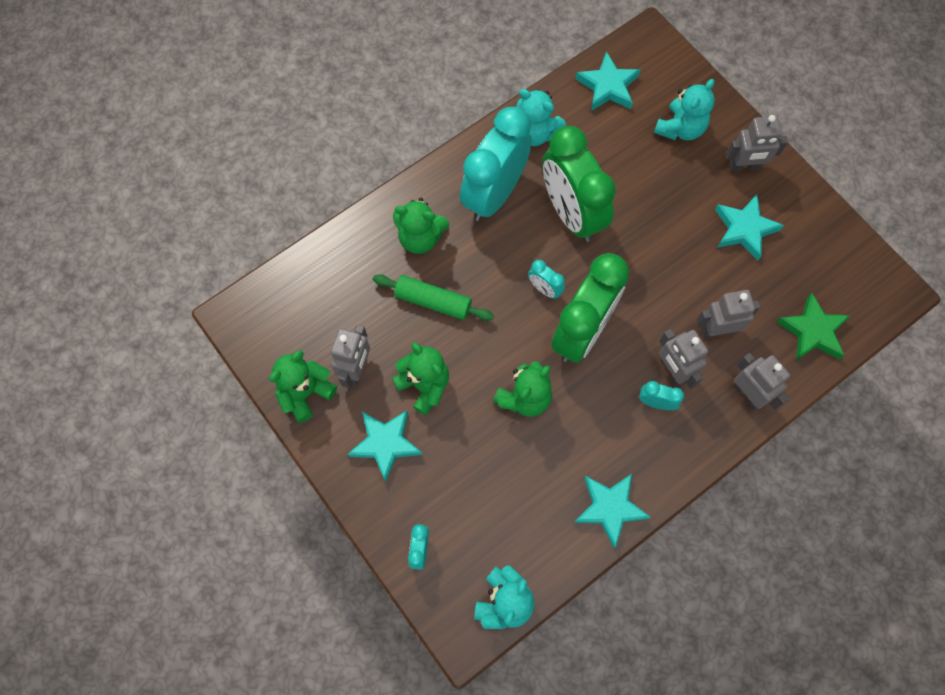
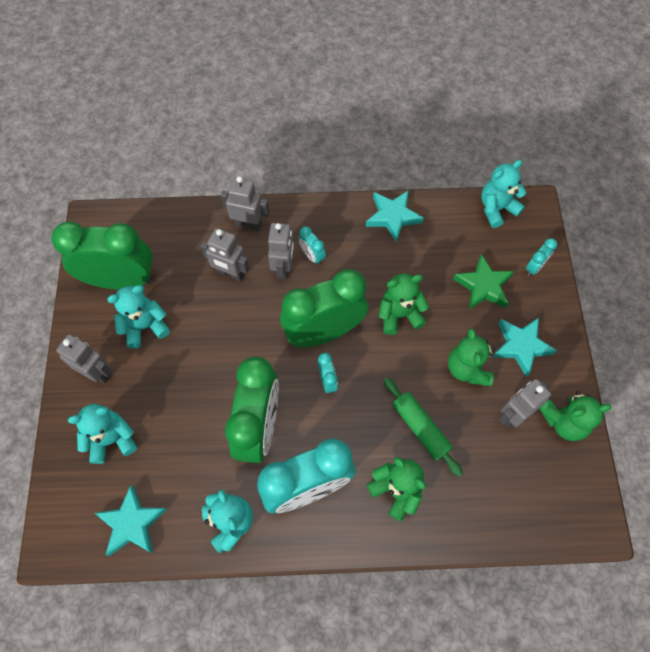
camera: 145 degrees left, 5 degrees down
turquoise star [715,194,784,261] -> turquoise teddy bear [107,285,170,349]
grey robot [733,353,790,410] -> grey robot turned 105 degrees clockwise [221,176,269,231]
green star [777,293,851,360] -> green star moved to [453,254,514,310]
none -> green clock [51,222,153,290]

